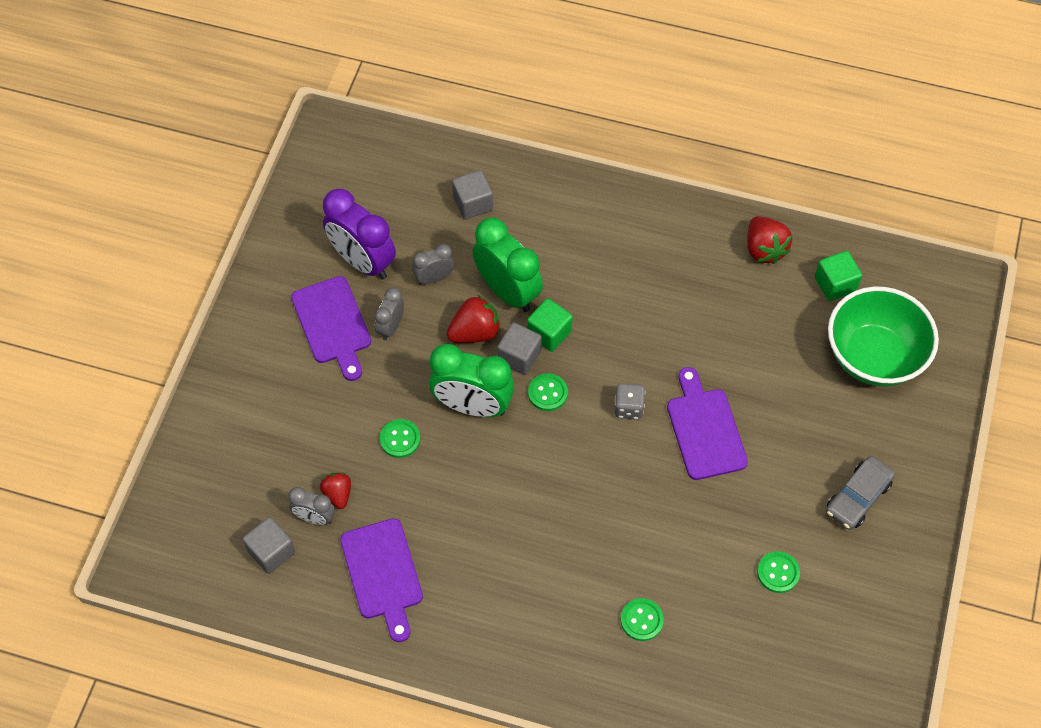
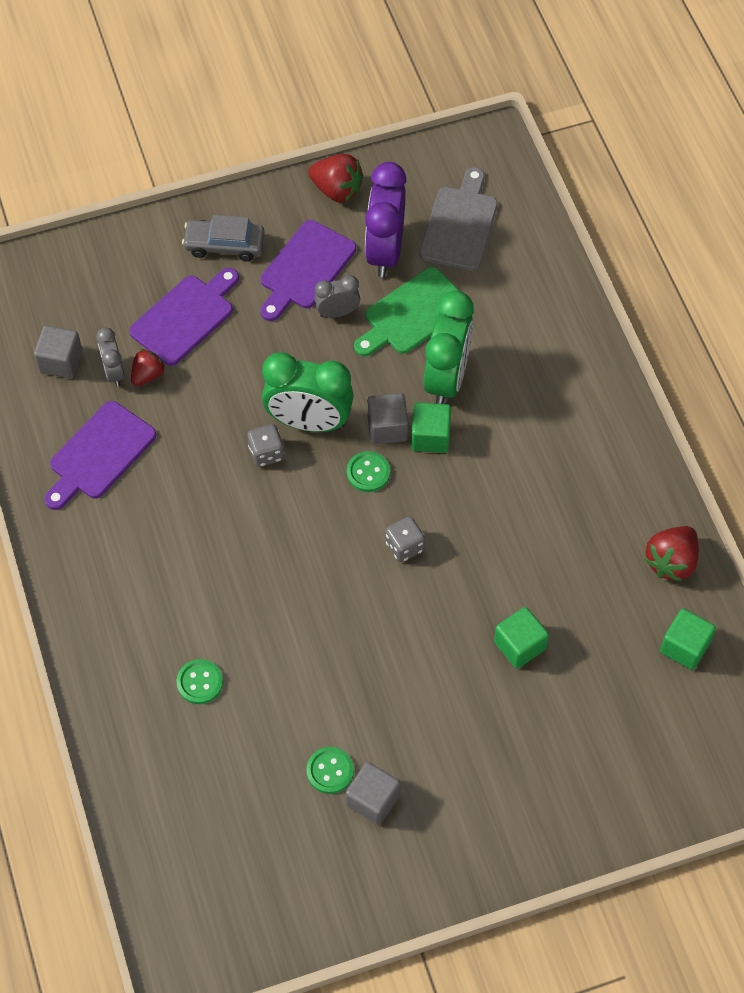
camera: 55 degrees right, 0 degrees up
green button [380,419,420,458] -> none
grey clock [412,244,454,285] -> green cutting board [354,267,460,357]
green clock [429,344,514,417] -> green clock turned 60 degrees counterclockwise [262,352,354,432]
red strawberry [446,295,501,343] -> red strawberry moved to [308,154,364,203]
grey cube [452,170,493,219] -> grey cube moved to [346,762,400,825]
purple cutting board [667,367,748,480] -> purple cutting board moved to [129,268,239,366]
grey car [826,456,895,530] -> grey car moved to [182,215,265,261]
green bowl [828,286,939,386] -> none
none -> grey dice [247,424,284,467]
none -> grey cutting board [419,167,498,271]
none -> green cube [494,607,549,669]

